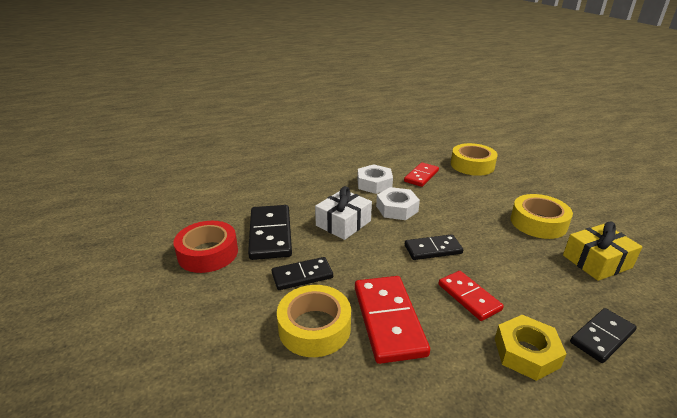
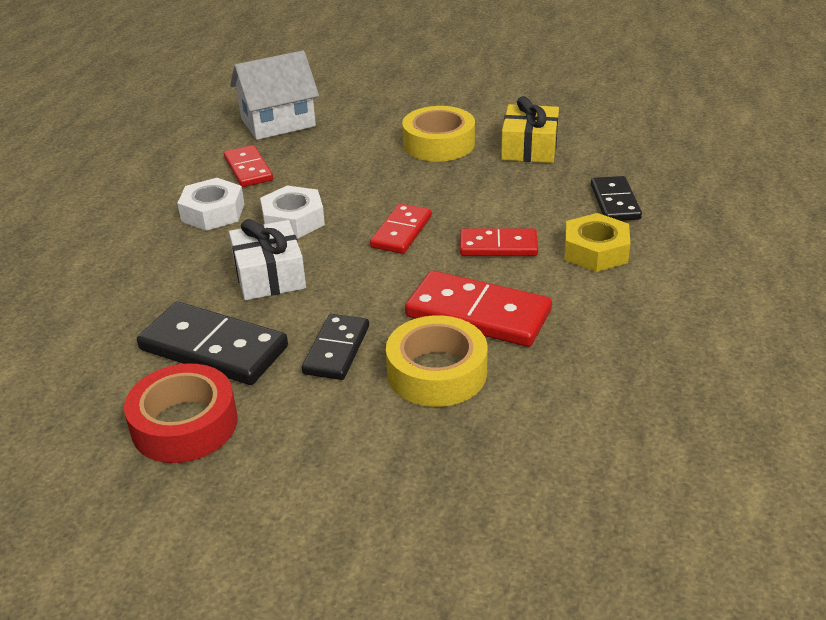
camera: 55 degrees left, 5 degrees up
black domino [405,234,463,260] -> red domino [370,203,432,254]
yellow tape [451,143,498,176] -> white house [230,50,319,140]

